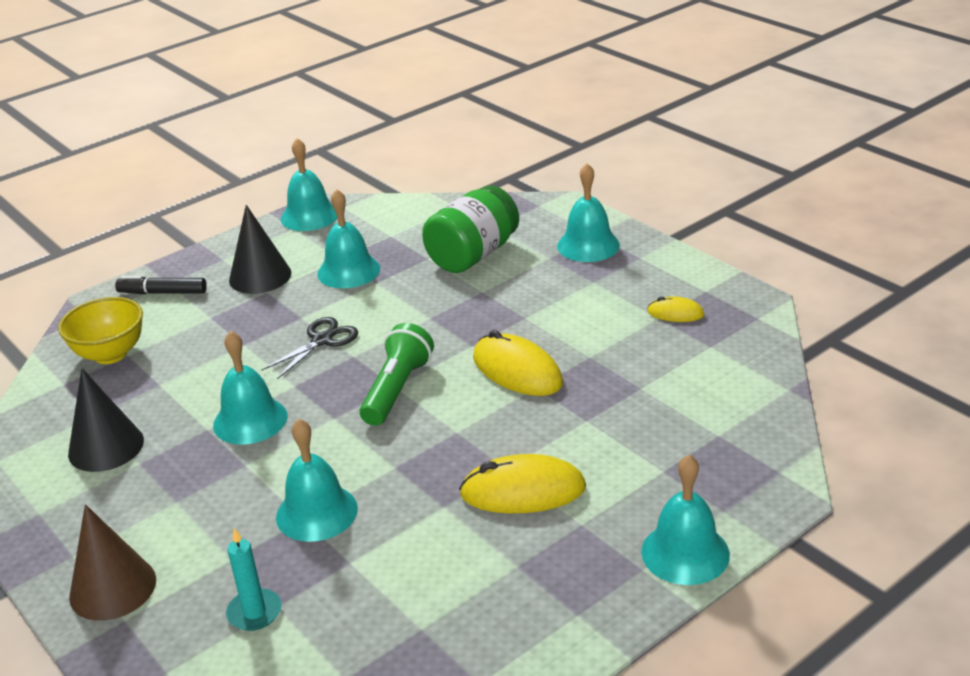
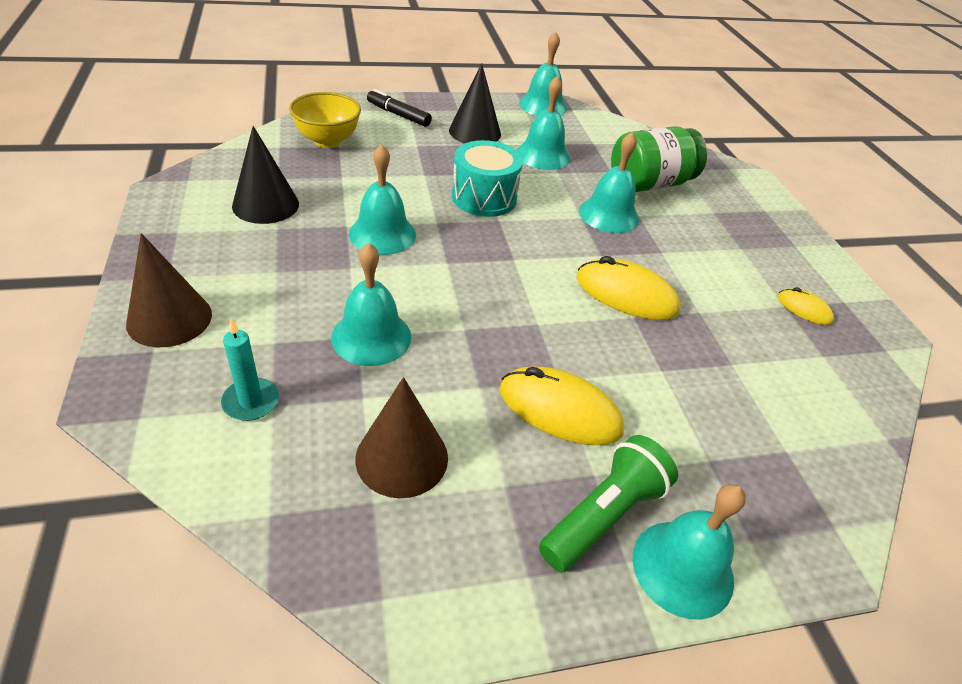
camera: 20 degrees right, 10 degrees up
black scissors [262,317,358,379] -> turquoise drum [452,140,523,217]
green flashlight [360,323,434,426] -> green flashlight moved to [539,435,678,572]
yellow mouse [473,330,563,396] -> yellow mouse turned 45 degrees counterclockwise [576,256,680,320]
turquoise bell [557,163,620,262] -> turquoise bell moved to [579,132,639,233]
none -> brown cone [355,377,448,498]

